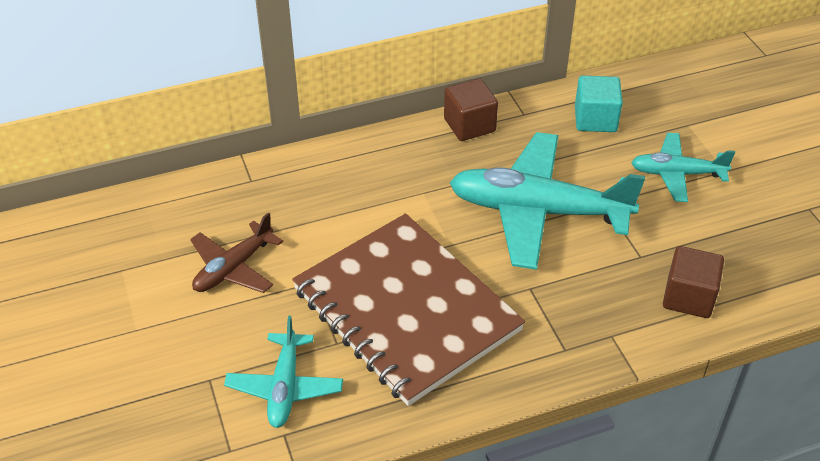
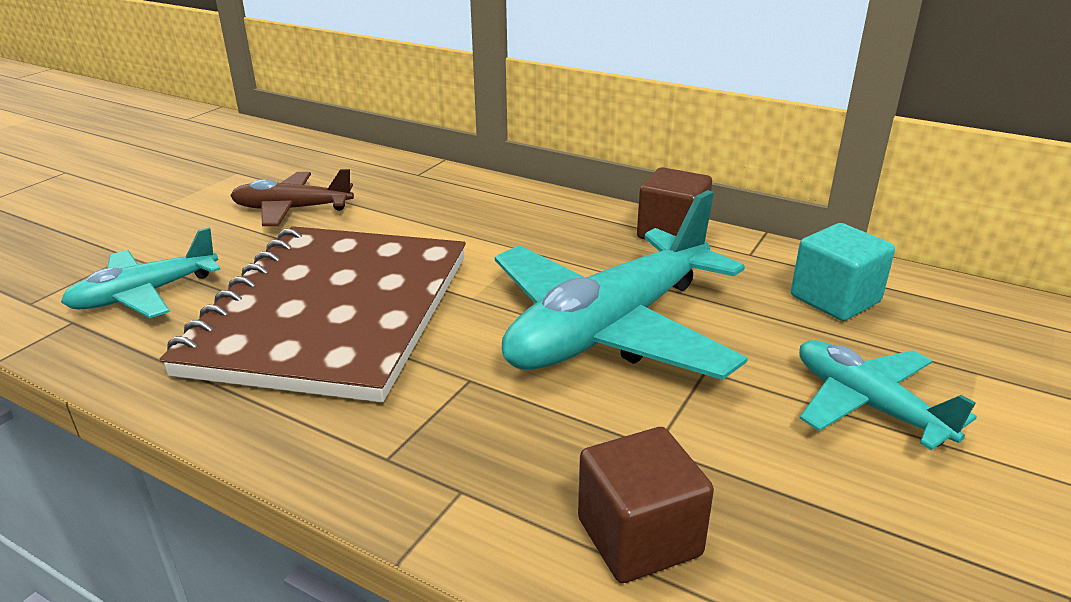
camera: 50 degrees right, 15 degrees down
turquoise plane [449,132,645,270] -> turquoise plane turned 105 degrees counterclockwise [495,190,748,380]

